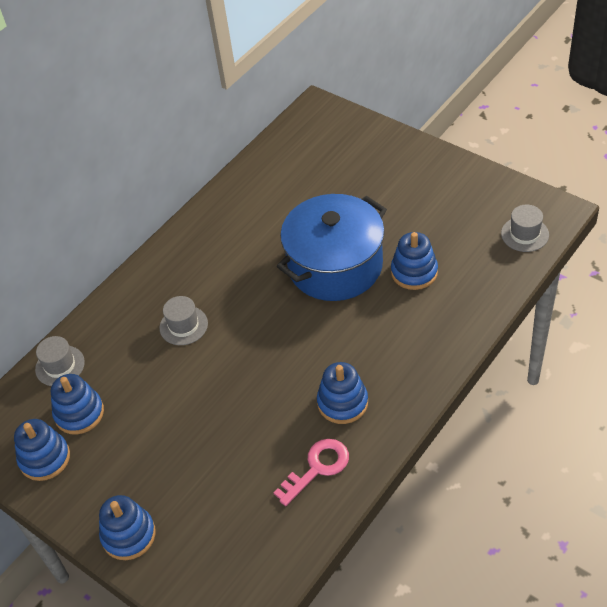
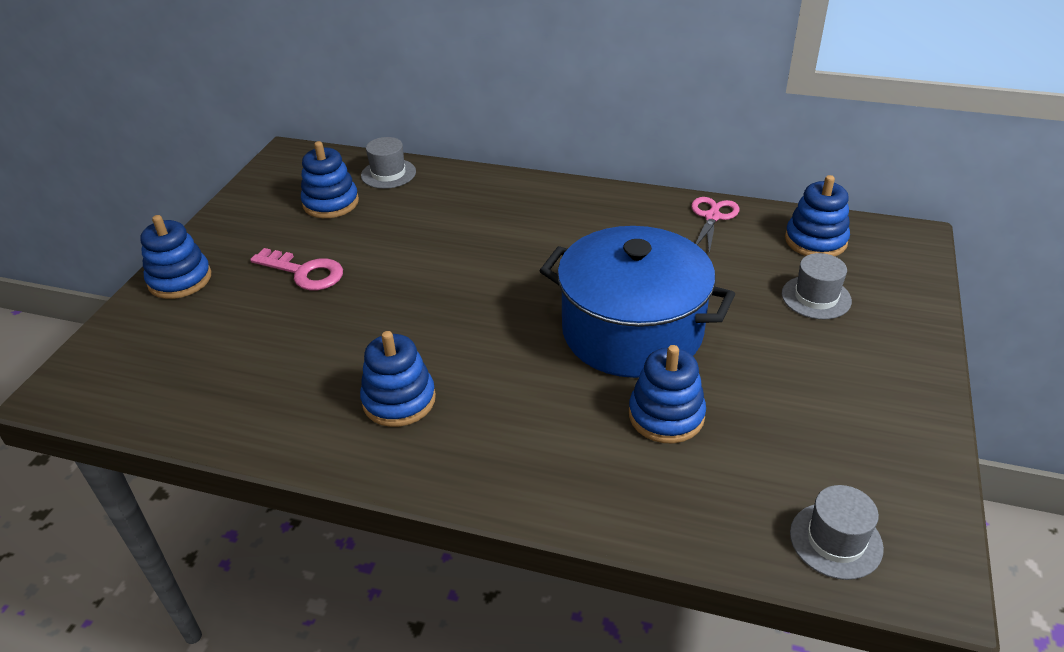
camera: 65 degrees right, 10 degrees down
blue stacking toy [14,419,70,481] -> blue stacking toy moved to [785,175,850,256]
grey hat [159,296,208,345] -> grey hat moved to [782,253,852,319]
pink key [274,439,349,506] -> pink key moved to [250,248,343,290]
none -> pink scissors [692,197,740,254]

